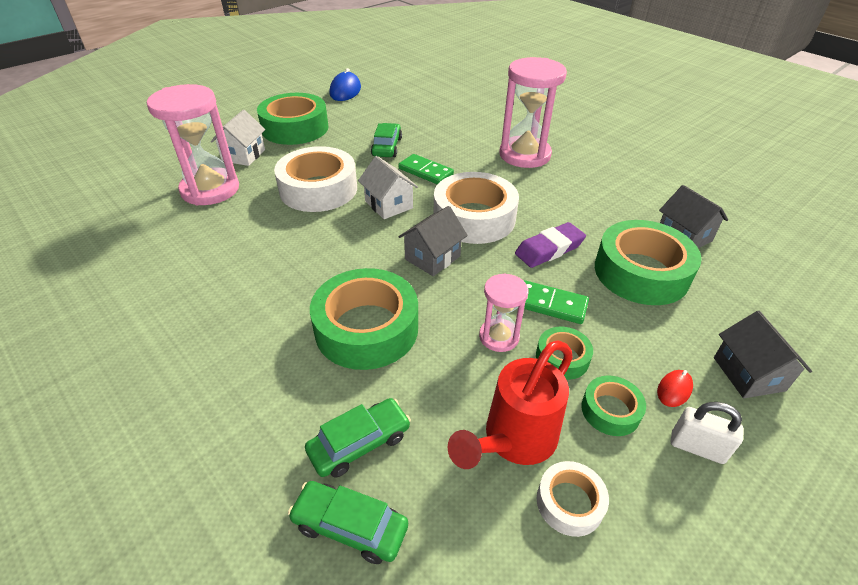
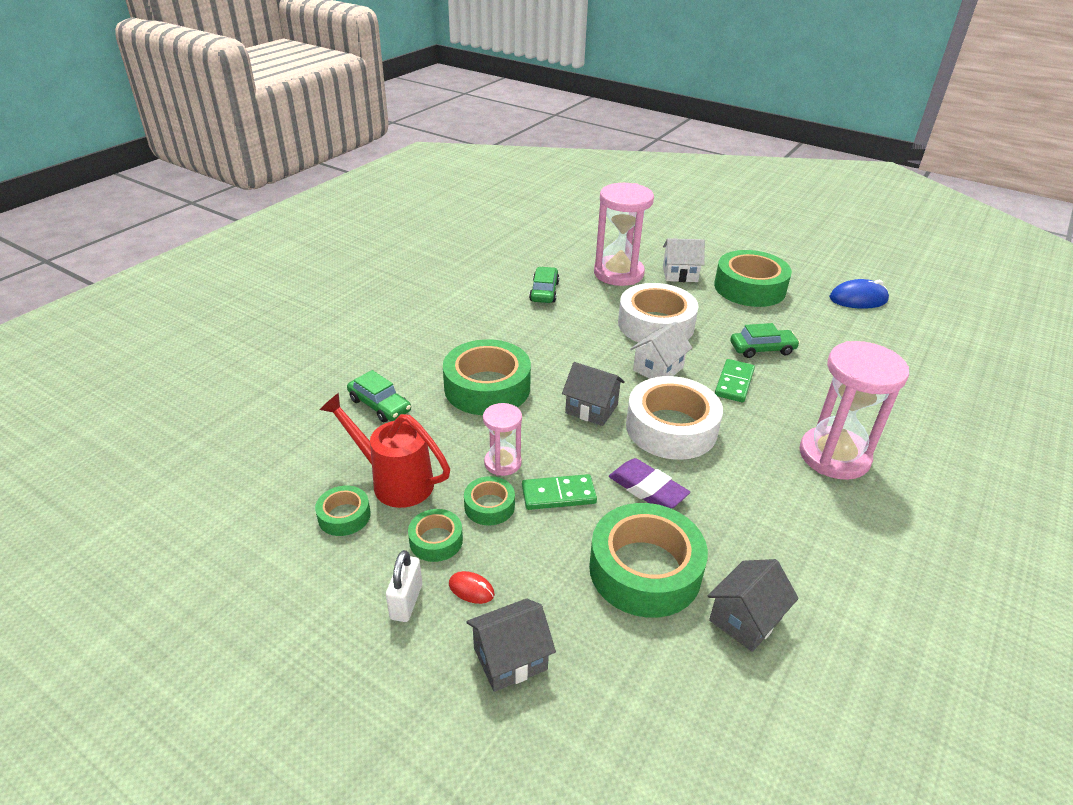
camera: 75 degrees right, 5 degrees down
green car [288,481,408,564] -> green car moved to [529,267,559,303]
green domino [523,280,589,324] -> green domino turned 75 degrees clockwise [522,474,597,510]
white tape [537,461,609,537] -> green tape [315,486,371,536]

